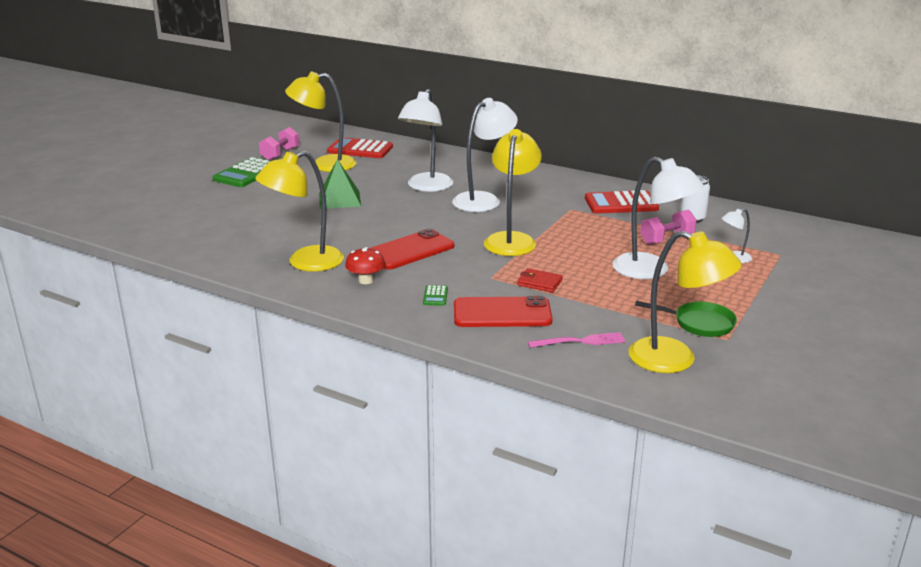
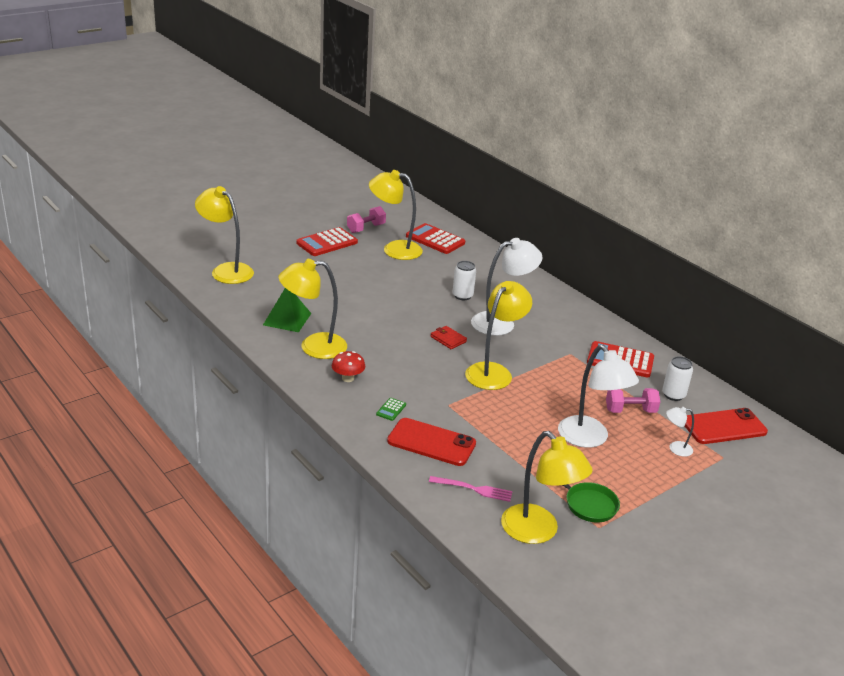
camera: 20 degrees right, 5 degrees up
green calculator [213,157,270,187] -> red calculator [296,227,358,256]
green pyramid [319,159,361,209] -> green pyramid moved to [263,288,312,332]
red phone [369,229,454,270] -> red phone moved to [685,408,768,444]
white lamp [398,89,453,192] -> white can [453,261,476,300]
red wallet [517,268,563,292] -> red wallet moved to [430,326,467,349]
none -> yellow lamp [195,186,254,284]

